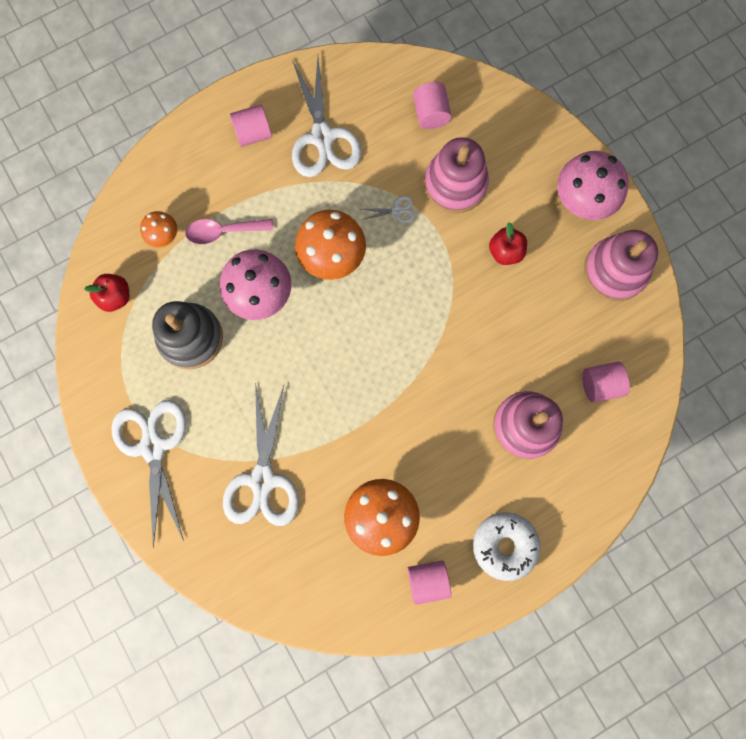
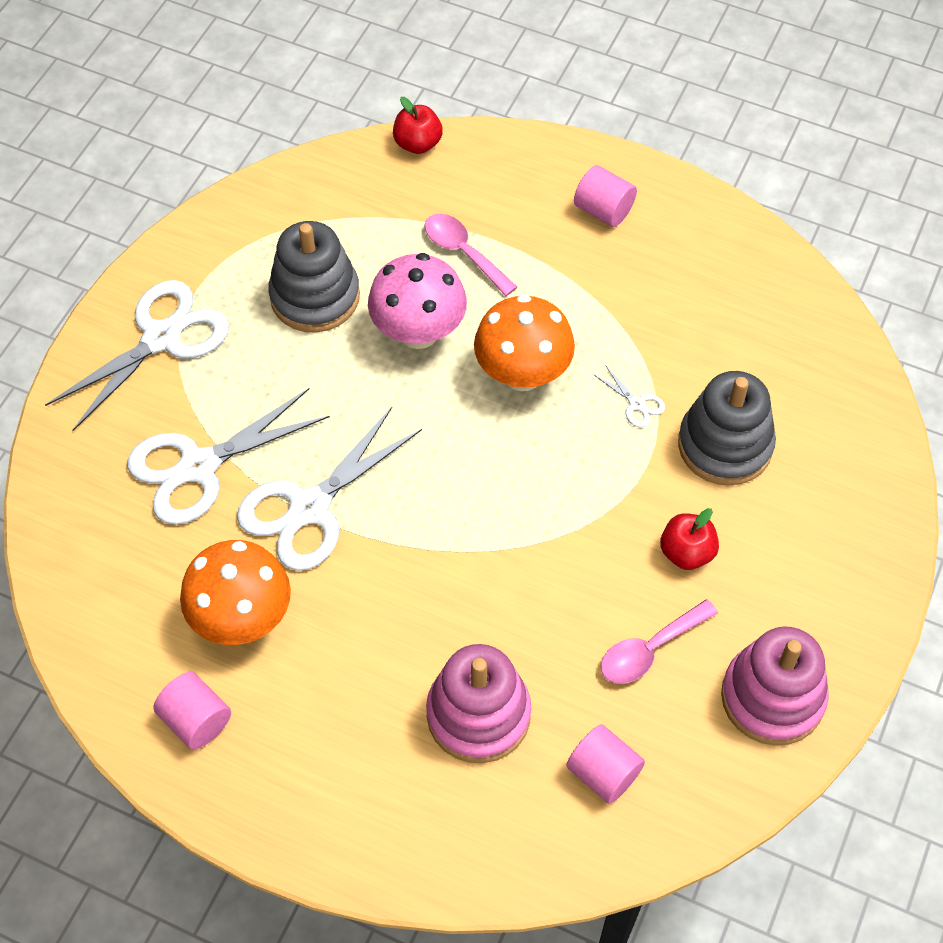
camera: 55 degrees right, 20 degrees down
red apple [84,274,129,312] -> red apple moved to [393,97,443,154]
orange mushroom [140,211,177,247] -> none
white scissors [292,57,362,177] -> white scissors moved to [237,407,422,571]
pink cylinder [413,82,452,129] -> none
pink stacking toy [425,137,489,213] -> grey stacking toy [678,371,776,486]
white donut [473,512,540,581] -> none
pink mushroom [557,151,629,220] -> none
none -> pink spoon [601,599,718,684]

